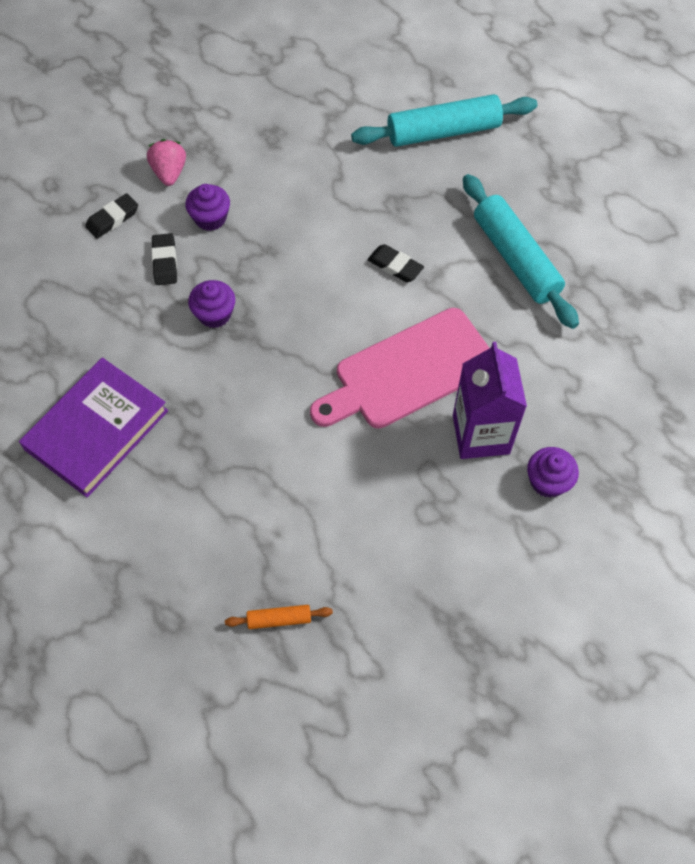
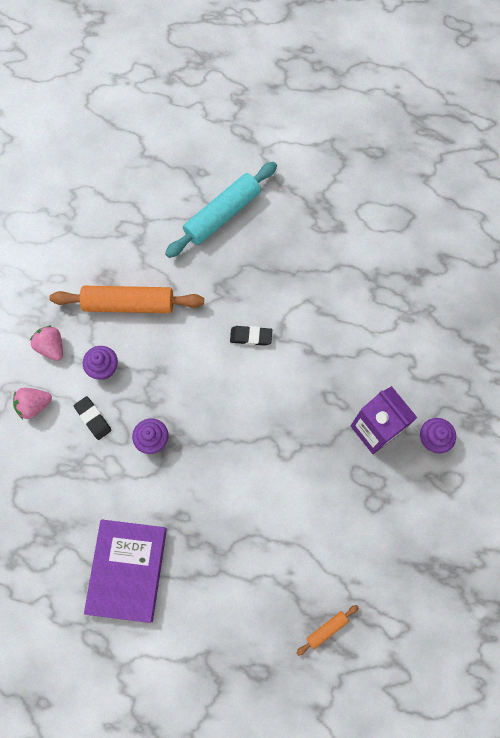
camera: 30 degrees left, 10 degrees up
black eraser [85,193,138,239] -> pink strawberry [13,388,52,419]
pink cutting board [310,308,489,428] -> none
turquoise rolling pin [463,174,579,329] -> none
none -> orange rolling pin [50,286,204,313]

